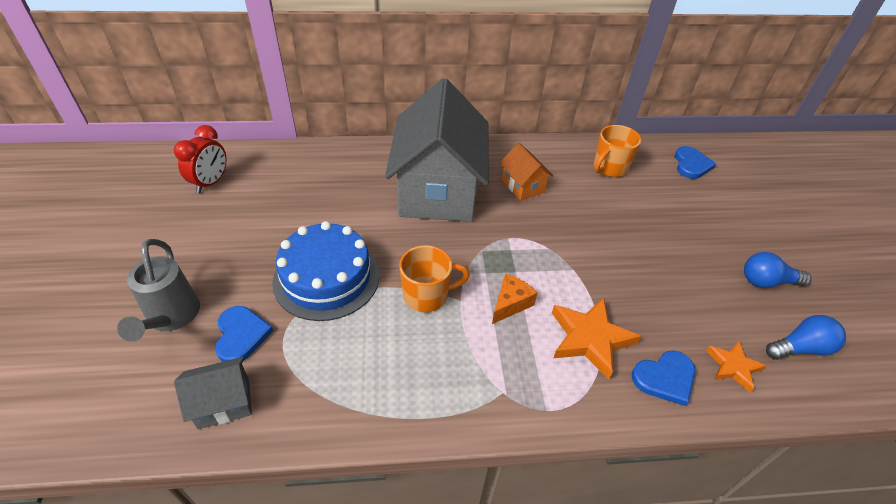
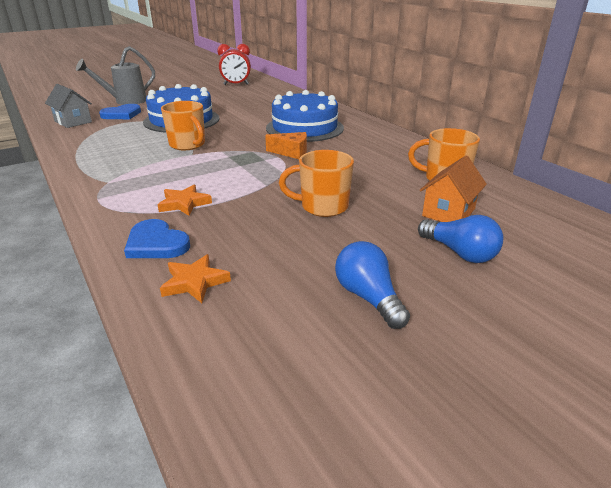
camera: 65 degrees right, 15 degrees down
grey house [385,78,489,222] -> blue cake [266,90,344,142]
orange cheese [492,273,537,324] -> orange cheese moved to [265,132,307,159]
orange house [500,143,553,201] -> orange house moved to [420,156,487,222]
orange star [552,298,641,380] -> orange star [158,185,212,216], size x0.60
blue heart [675,146,716,179] -> none
blue light bulb [766,315,846,360] -> blue light bulb moved to [418,215,503,263]
none -> orange mug [279,150,354,217]

